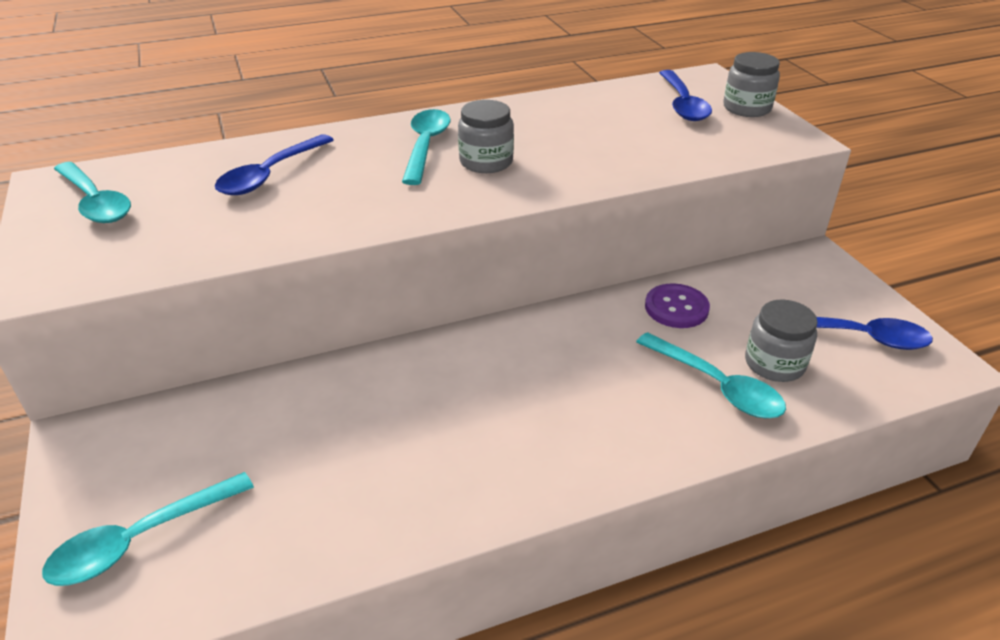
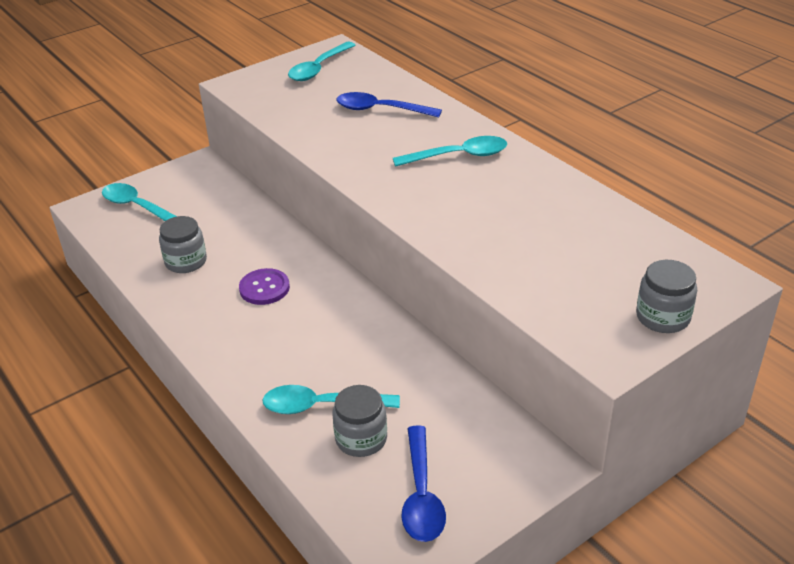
camera: 75 degrees right, 0 degrees up
grey jar [458,100,514,173] -> grey jar moved to [159,216,207,273]
turquoise spoon [636,332,786,418] -> turquoise spoon turned 60 degrees clockwise [262,385,400,414]
purple button [645,283,710,328] -> purple button moved to [239,268,290,305]
blue spoon [659,70,712,121] -> none

